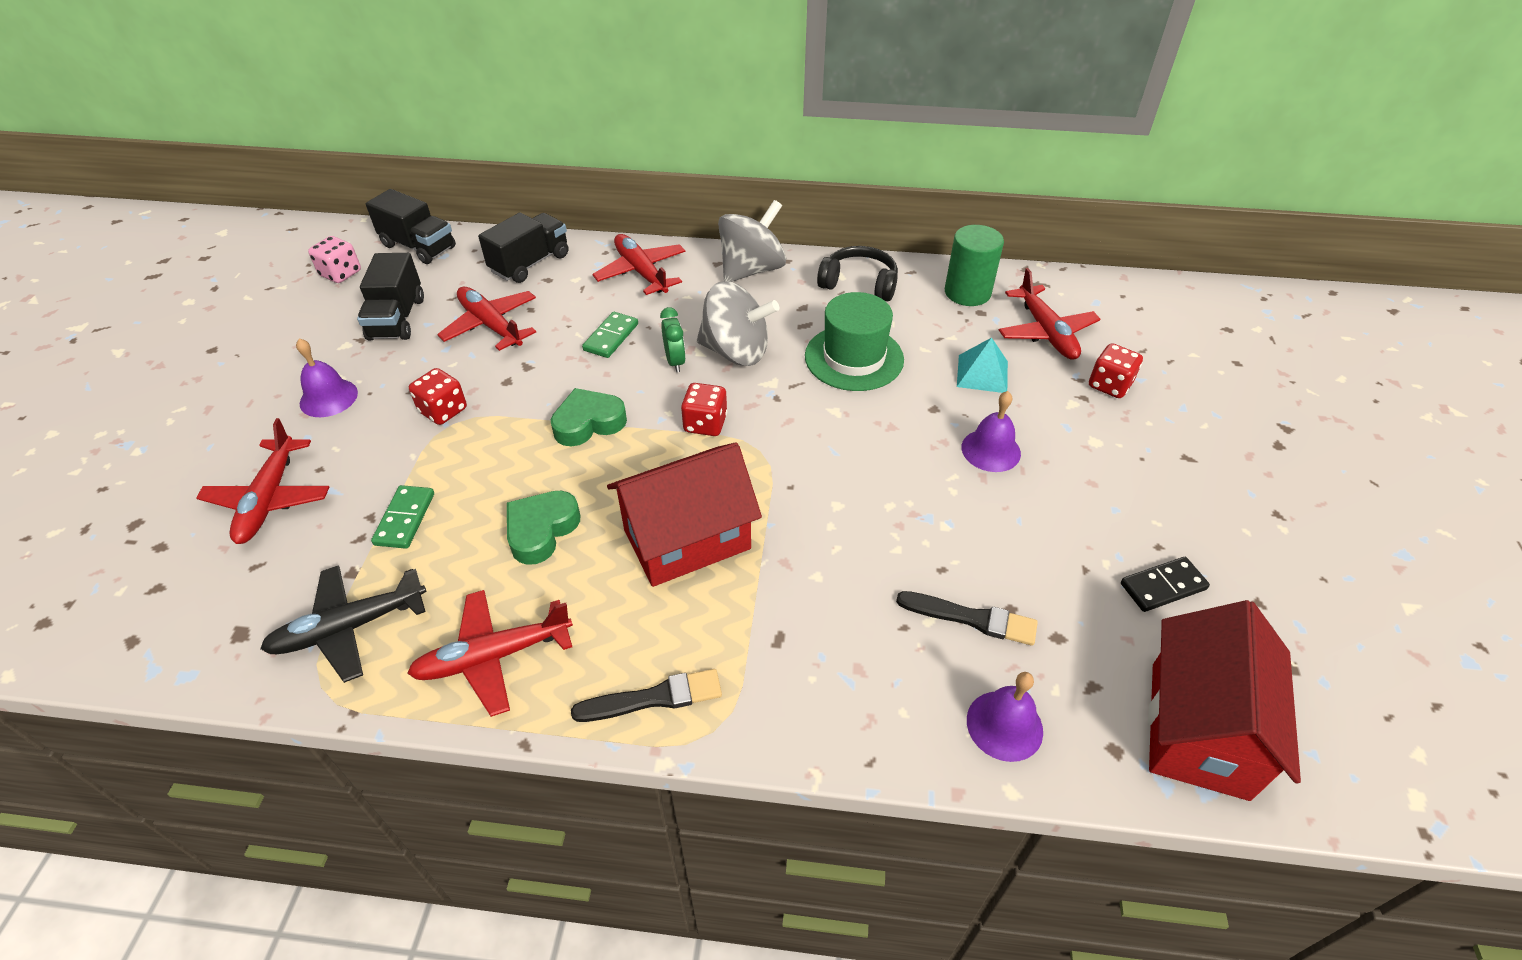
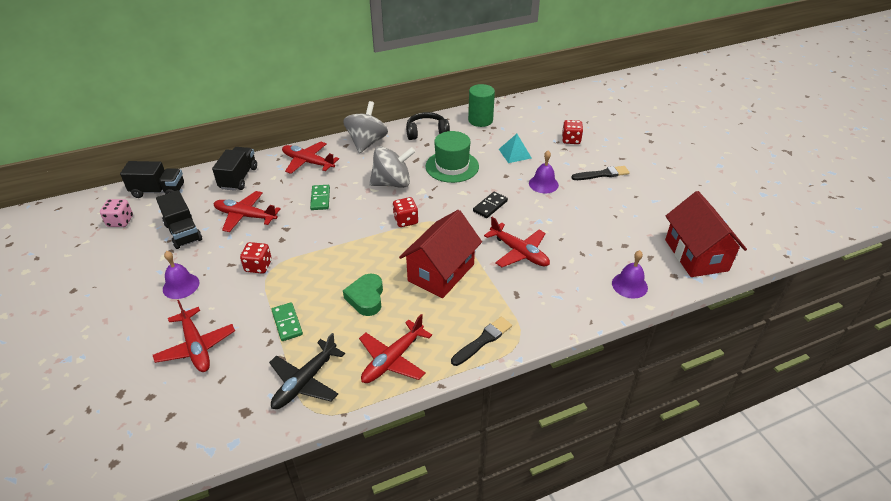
camera: 30 degrees left, 5 degrees down
green heart [551,388,627,446] -> none
green clock [660,307,686,372] -> none
black brush [896,591,1038,646] -> black brush moved to [571,166,629,180]
red plane [999,268,1100,360] -> red plane moved to [484,217,550,267]
black domino [1121,557,1210,612] -> black domino moved to [473,192,508,218]

